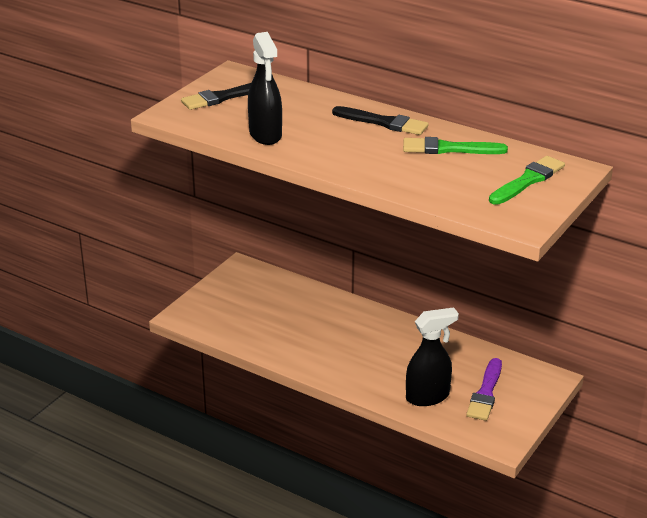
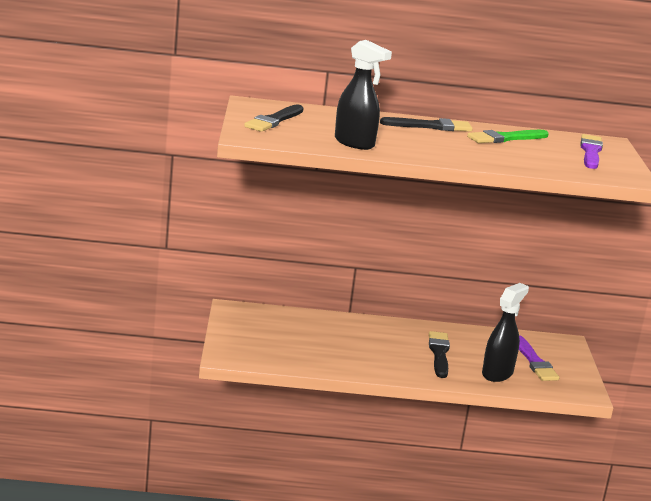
camera: 35 degrees left, 10 degrees down
green brush [489,156,565,205] -> purple brush [580,134,603,169]
none -> black brush [429,331,450,378]

